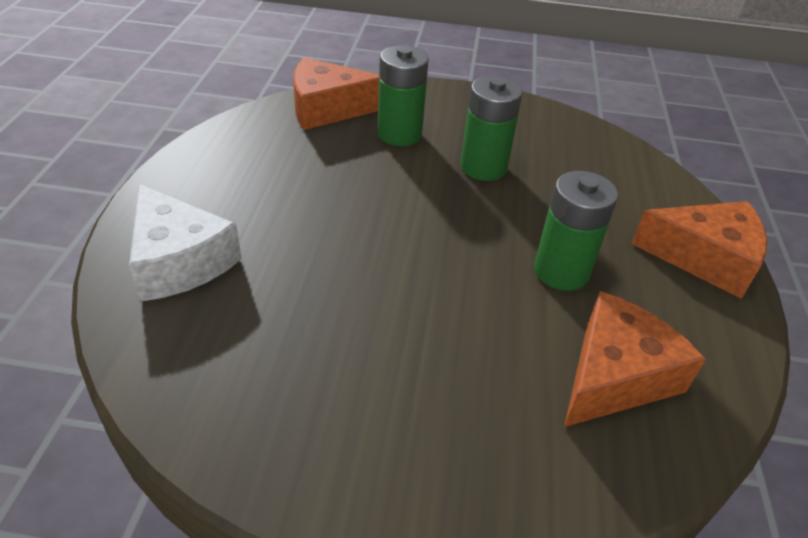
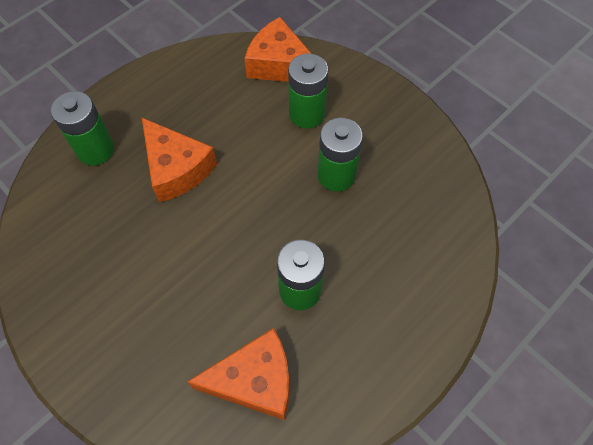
camera: 40 degrees right, 20 degrees up
white cheese [129,184,242,302] -> green battery [51,91,114,166]
orange cheese [631,201,767,299] -> orange cheese moved to [142,118,217,202]

